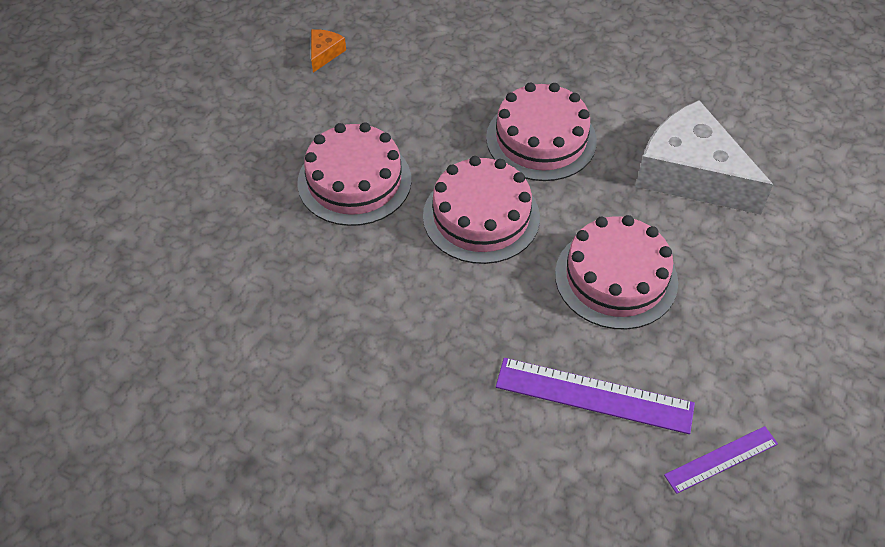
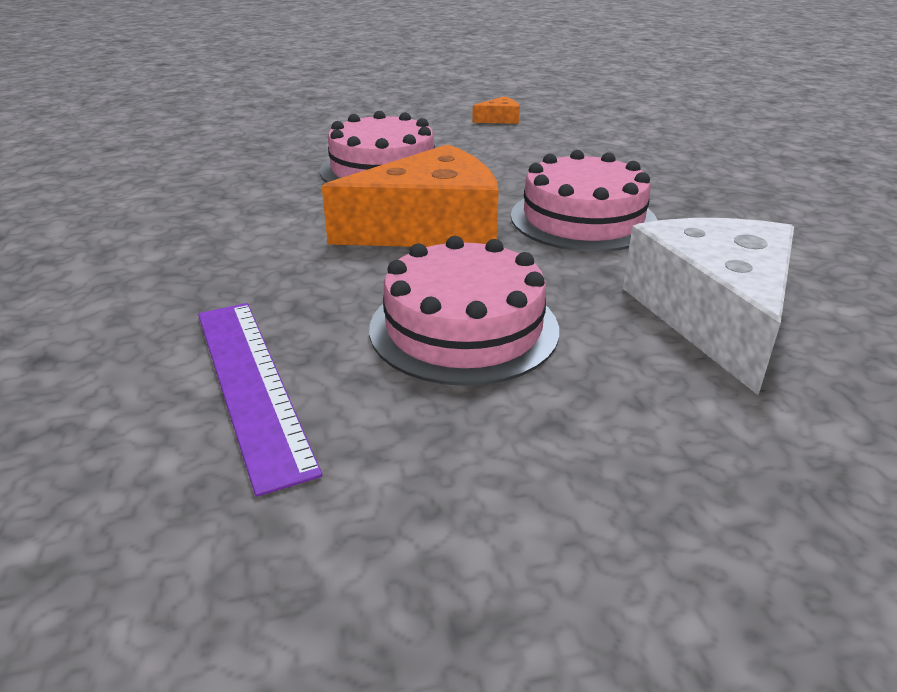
camera: 50 degrees right, 20 degrees down
pink cake [423,156,540,264] -> orange cheese [322,144,499,247]
purple ruler [664,426,778,494] -> none

